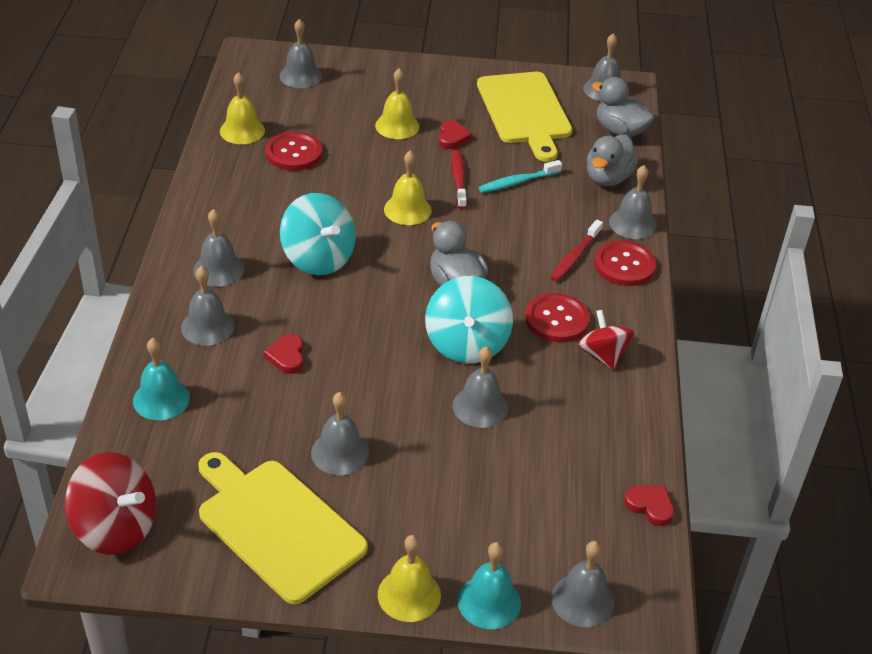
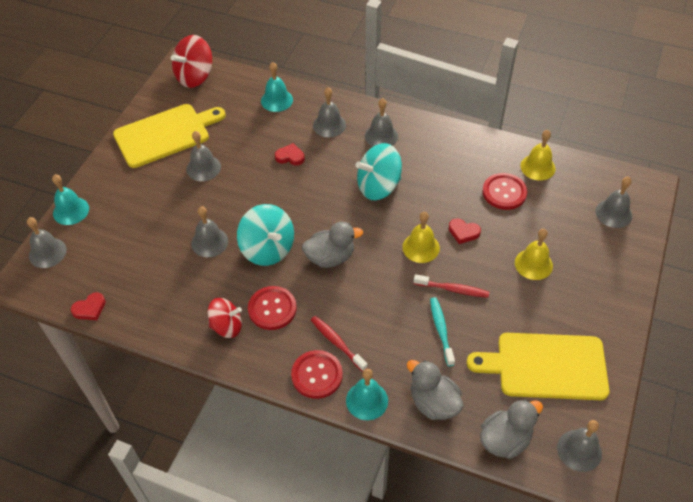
camera: 110 degrees right, 10 degrees up
yellow bell [378,535,441,622] -> none
turquoise spinning top [425,276,513,364] -> turquoise spinning top turned 150 degrees counterclockwise [237,204,294,266]
red heart [439,120,472,149] -> red heart moved to [449,218,481,244]
grey bell [609,165,657,239] -> turquoise bell [346,369,388,420]

